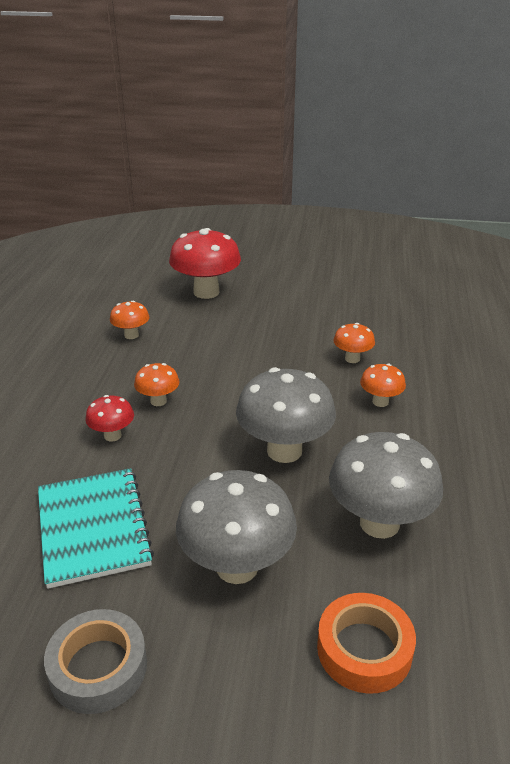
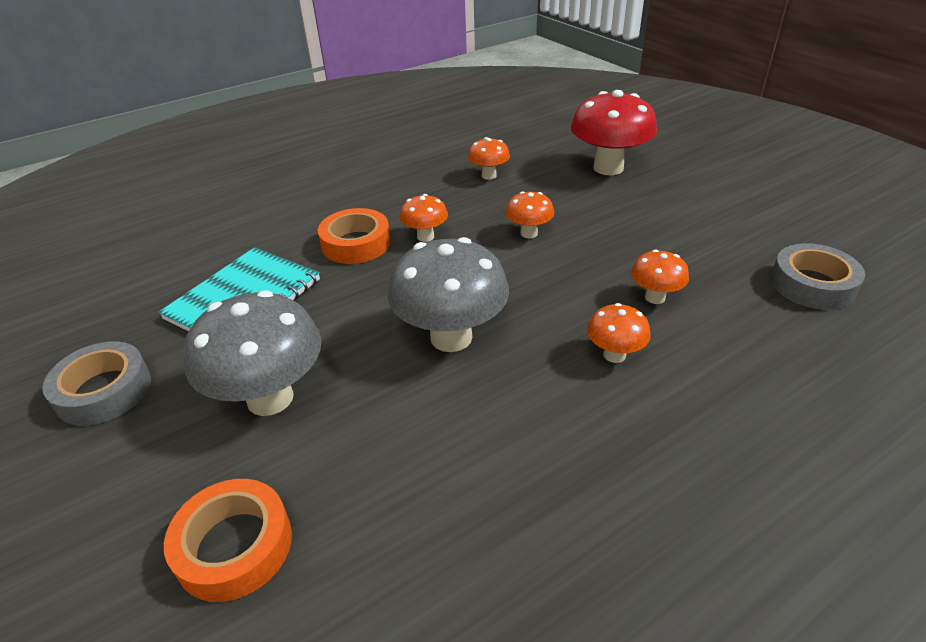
camera: 50 degrees right, 5 degrees up
red mushroom [85,395,134,442] -> orange tape [318,208,391,264]
grey mushroom [329,432,443,539] -> none
none -> orange mushroom [506,191,554,238]
none -> grey tape [771,243,865,310]

